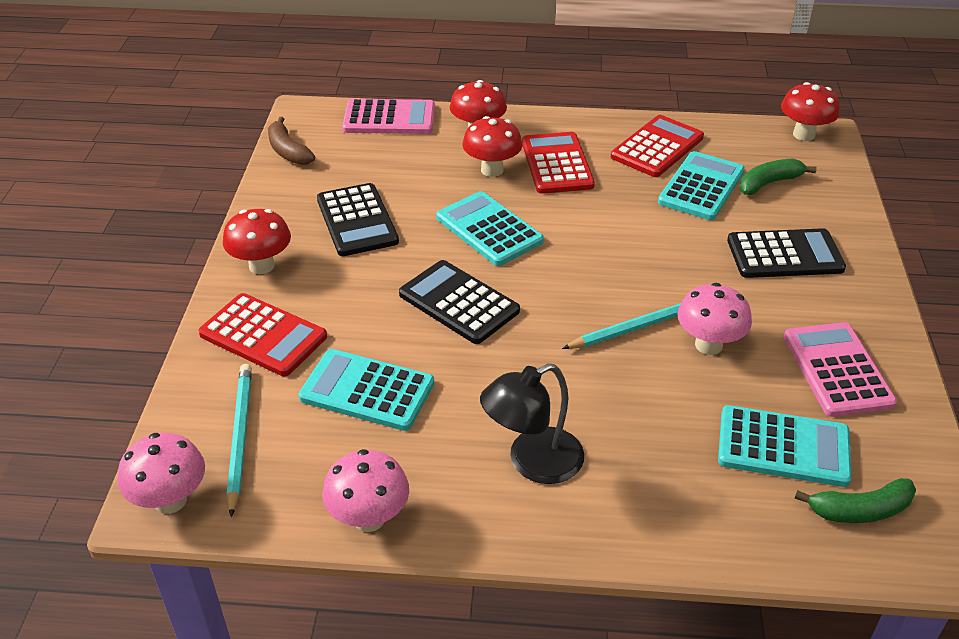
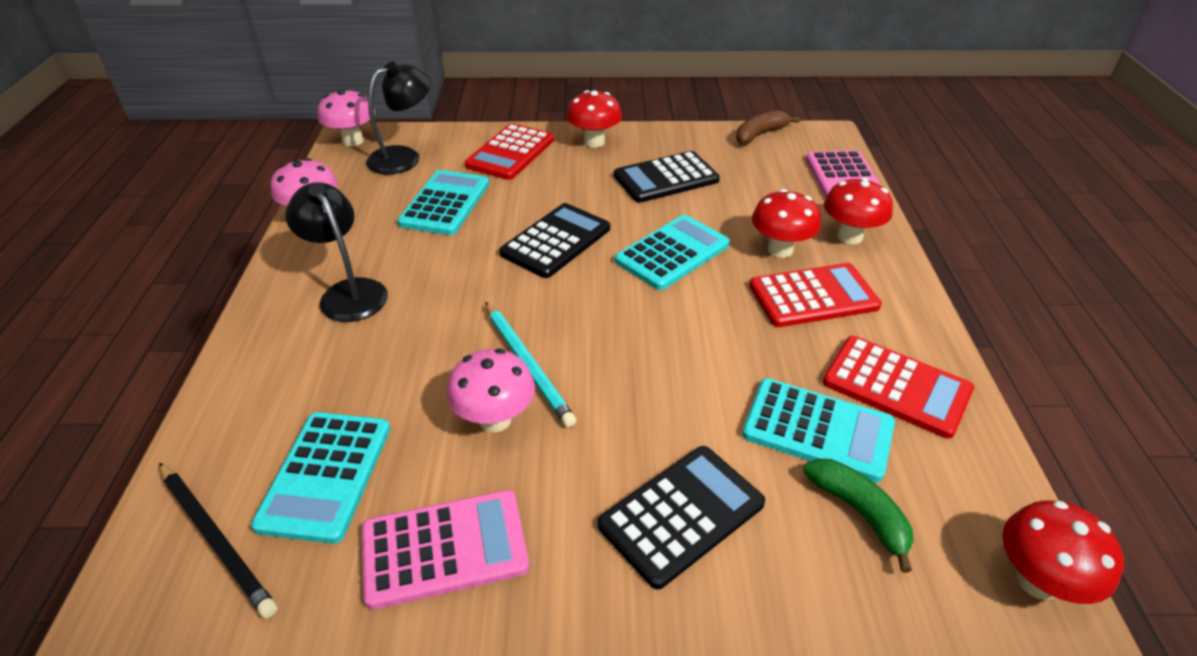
camera: 85 degrees right, 0 degrees up
turquoise pencil [227,364,252,517] -> black lamp [366,62,431,174]
black calculator [727,228,846,278] -> black calculator turned 120 degrees counterclockwise [598,446,765,589]
green banana [795,478,916,523] -> black pencil [159,463,277,619]

